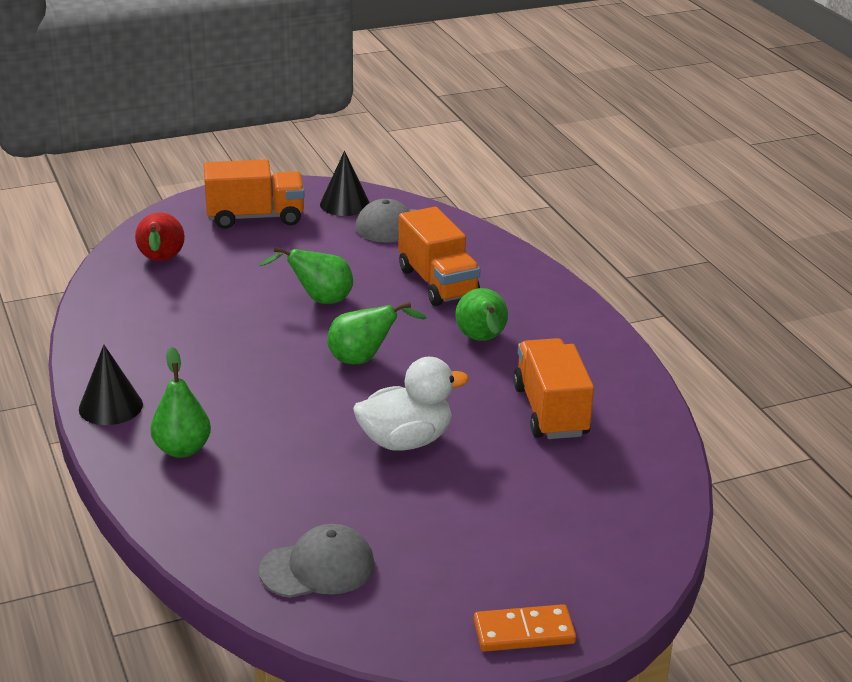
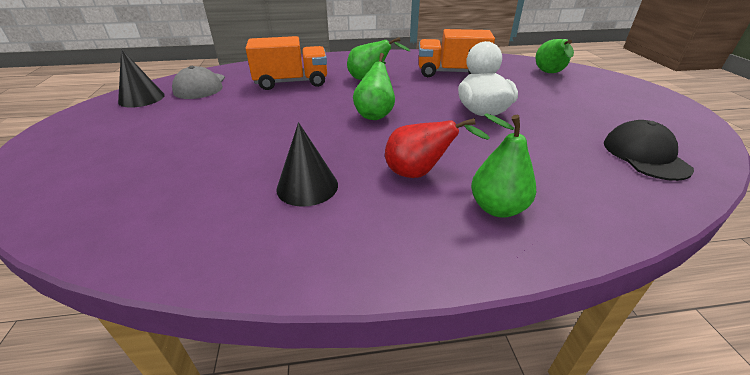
camera: 75 degrees left, 5 degrees up
black cone [79,345,143,425] -> black cone moved to [276,122,338,207]
red pear [135,212,185,261] -> red pear moved to [385,118,490,178]
orange truck [204,159,305,229] -> none
green pear [259,247,353,304] -> green pear moved to [536,39,574,73]
grey cap [259,524,375,598] -> black cap [604,120,694,181]
orange domino [474,604,576,652] -> none

